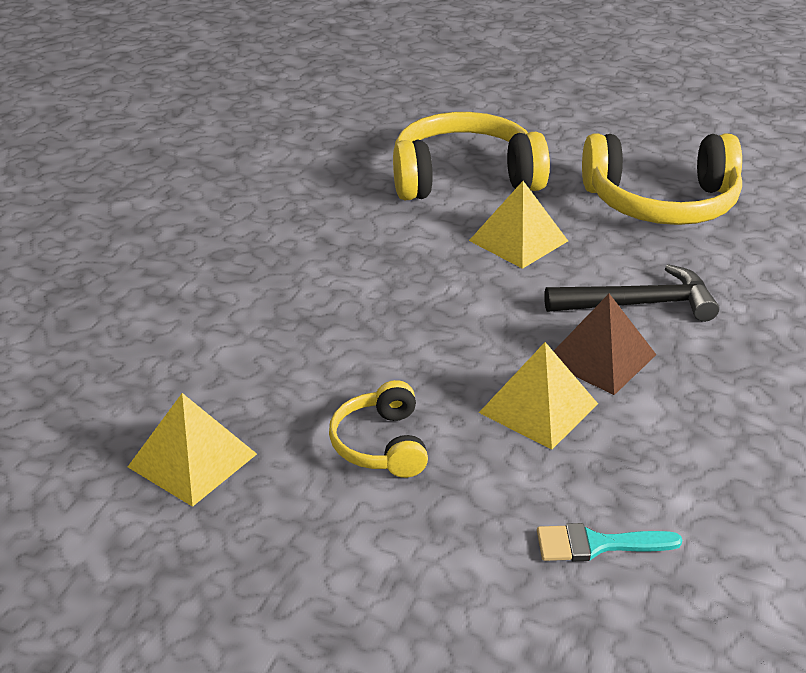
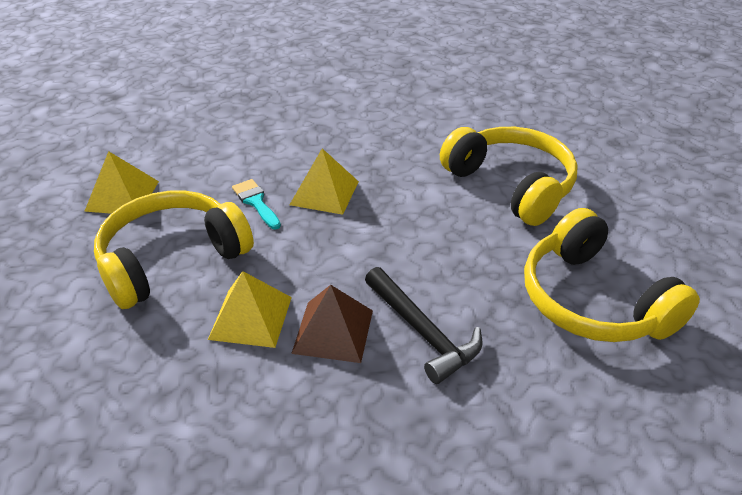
camera: 60 degrees right, 5 degrees up
yellow headphones [329,380,428,478] -> yellow headphones [94,191,254,309], size x1.92
yellow pyramid [469,181,568,269] -> yellow pyramid moved to [289,148,359,215]
turquoise brush [537,523,682,561] -> turquoise brush moved to [232,179,281,229]

